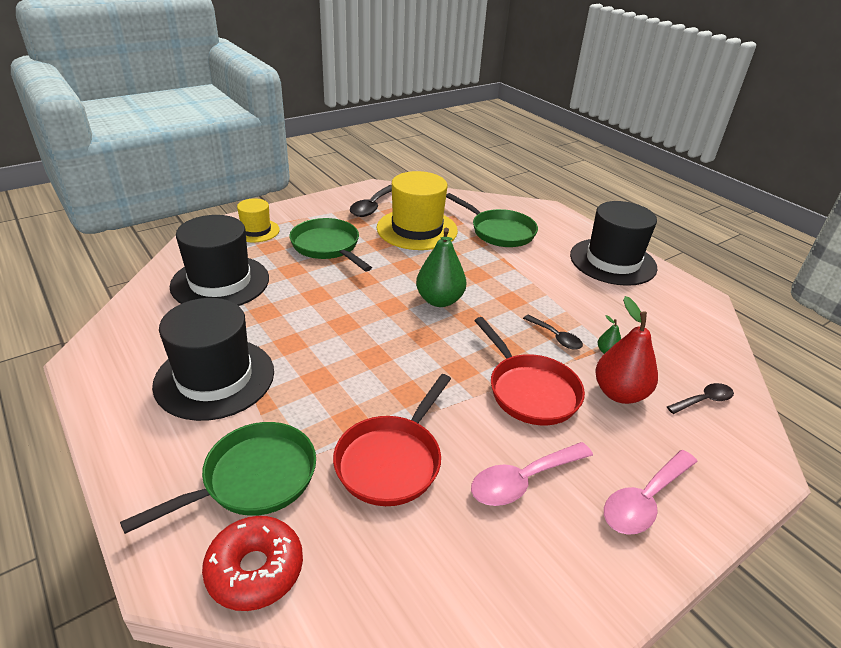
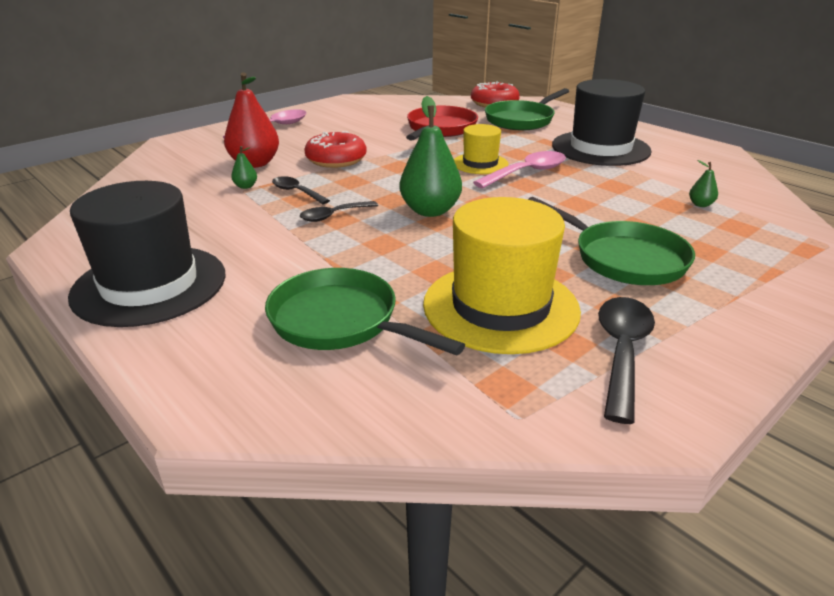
camera: 175 degrees right, 5 degrees down
black hat [170,215,269,306] -> green pear [689,160,718,207]
yellow hat [237,198,280,242] -> yellow hat moved to [454,124,509,174]
pink spoon [471,442,593,506] -> pink spoon moved to [473,151,566,188]
red pan [474,317,585,425] -> red donut [304,131,367,168]
black spoon [667,383,734,414] -> black spoon moved to [300,201,378,222]

